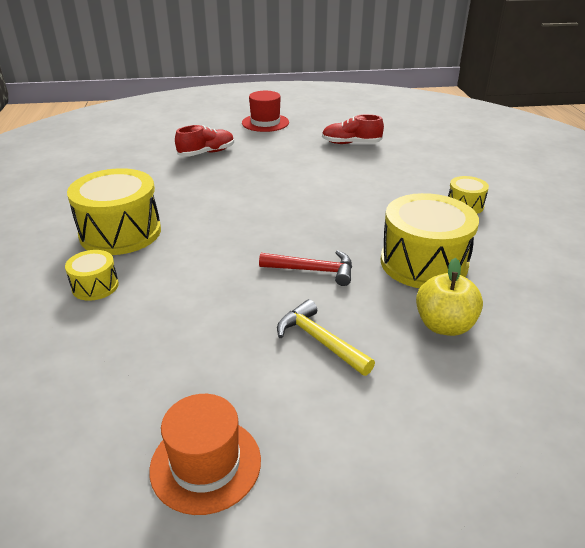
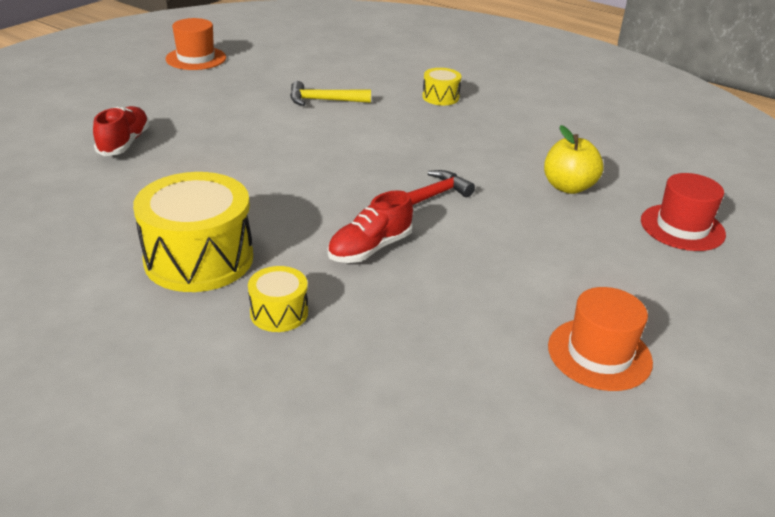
camera: 50 degrees left, 0 degrees up
red hat [242,91,289,132] -> red hat moved to [641,173,726,251]
yellow hammer [277,299,375,376] -> yellow hammer moved to [290,81,371,106]
red shoe [322,114,384,144] -> red shoe moved to [327,190,413,263]
yellow drum [380,193,479,288] -> none
none -> orange hat [166,18,226,70]

